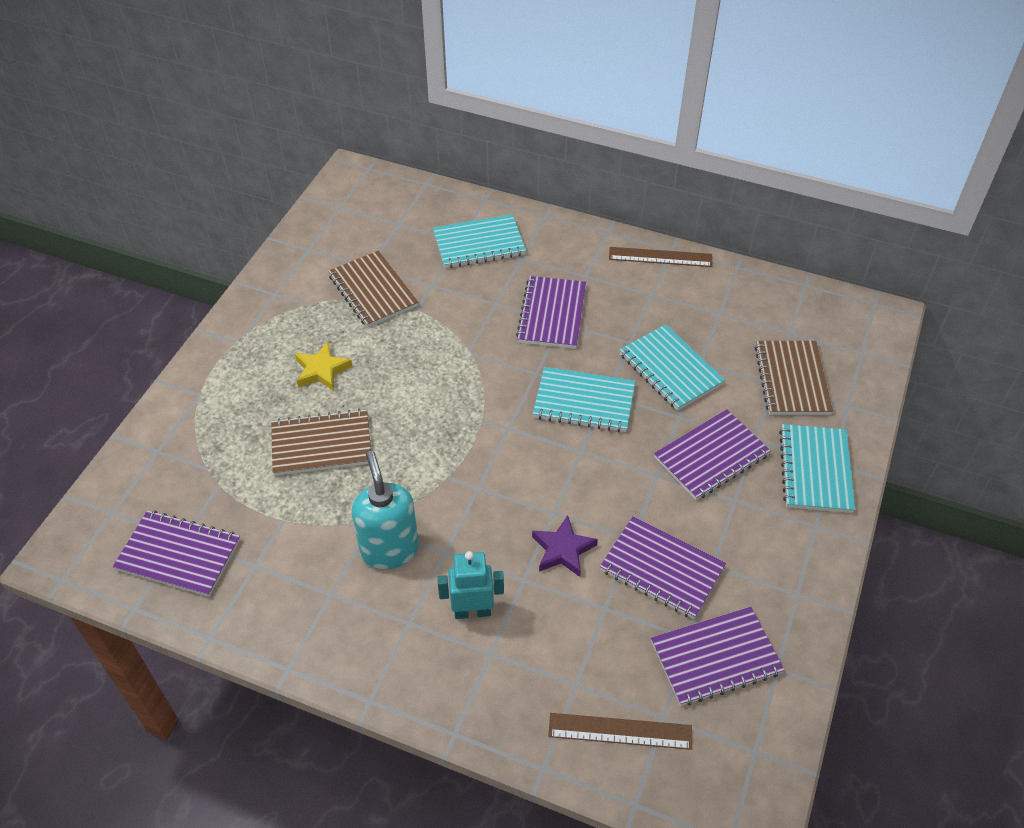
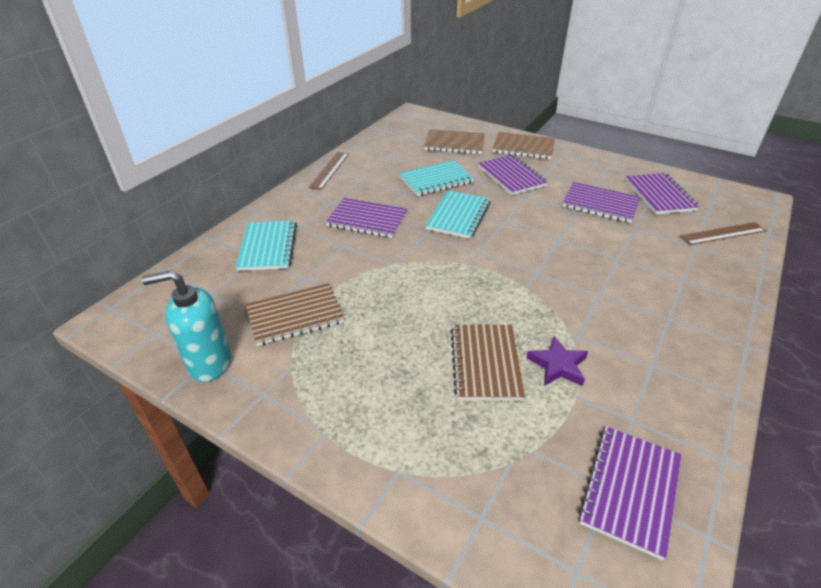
camera: 80 degrees left, 10 degrees down
yellow star [295,342,353,391] -> none
turquoise soap dispenser [352,451,419,570] -> turquoise soap dispenser moved to [142,270,231,382]
turquoise robot [437,551,504,619] -> none
purple star [532,515,598,577] -> purple star moved to [527,336,588,386]
brown ruler [548,713,692,750] -> brown ruler turned 60 degrees clockwise [680,222,766,245]
purple notebook [600,517,726,619] -> purple notebook turned 75 degrees clockwise [562,182,640,223]
turquoise notebook [779,424,855,513] -> brown notebook [492,132,555,159]

